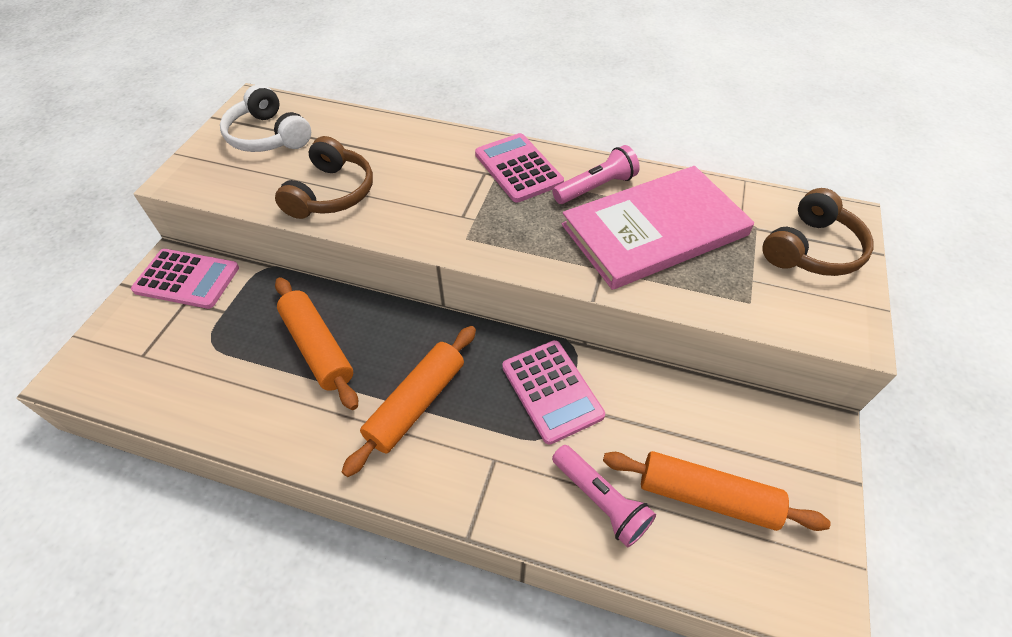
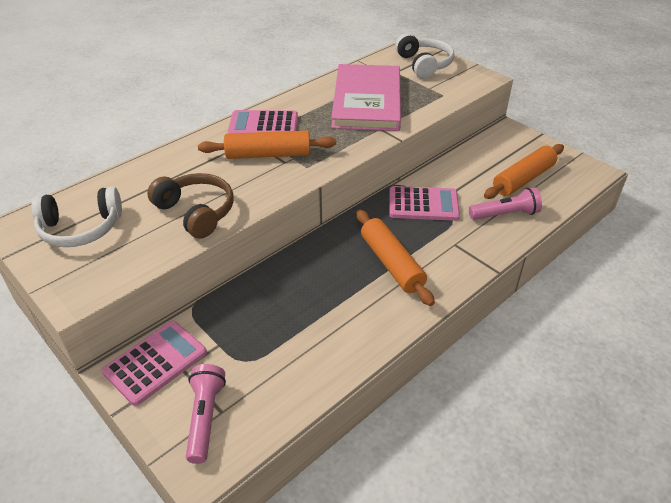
camera: 60 degrees left, 10 degrees down
orange rolling pin [275,277,358,410] -> orange rolling pin moved to [198,130,336,159]
pink flashlight [552,145,640,204] -> pink flashlight moved to [186,364,226,464]
brown headphones [763,188,873,276] -> white headphones [395,33,454,78]

